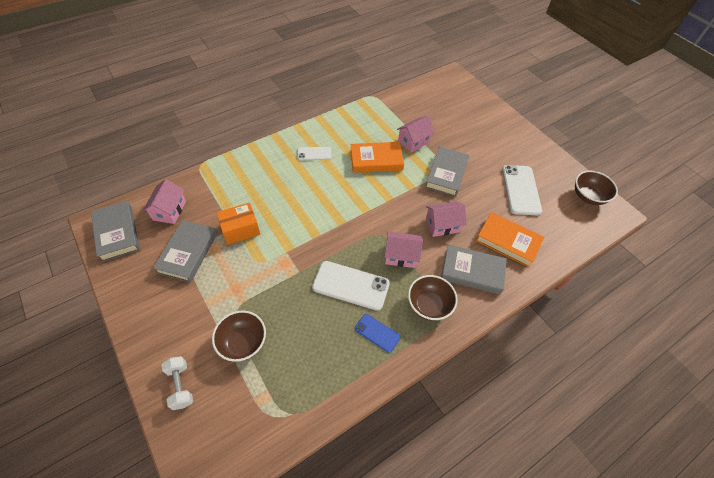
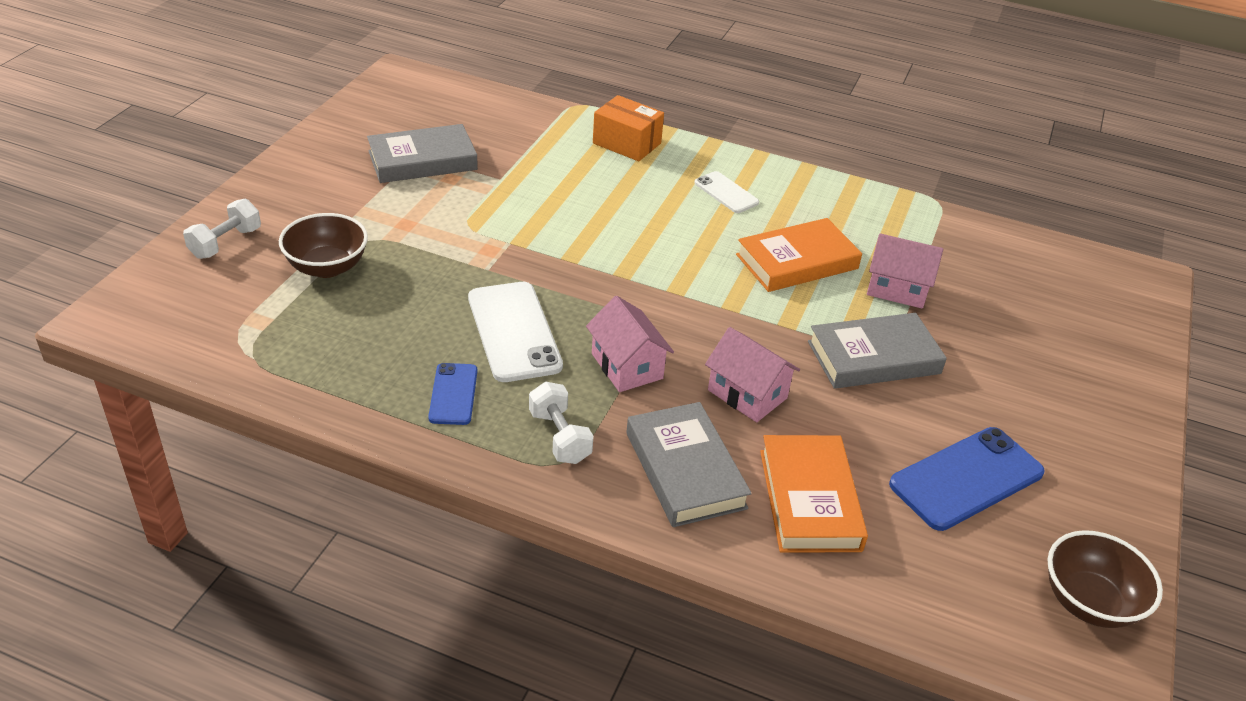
camera: 55 degrees right, 15 degrees down
grey book [91,201,140,262] -> none
pink house [142,179,186,224] -> none
orange box [216,203,260,245] -> orange box moved to [593,95,664,161]
orange book [350,142,404,173] -> orange book turned 75 degrees counterclockwise [736,218,862,292]
brown bowl [408,275,458,321] -> white dumbbell [529,382,593,464]
white phone [502,165,542,215] -> blue phone [889,427,1045,531]

